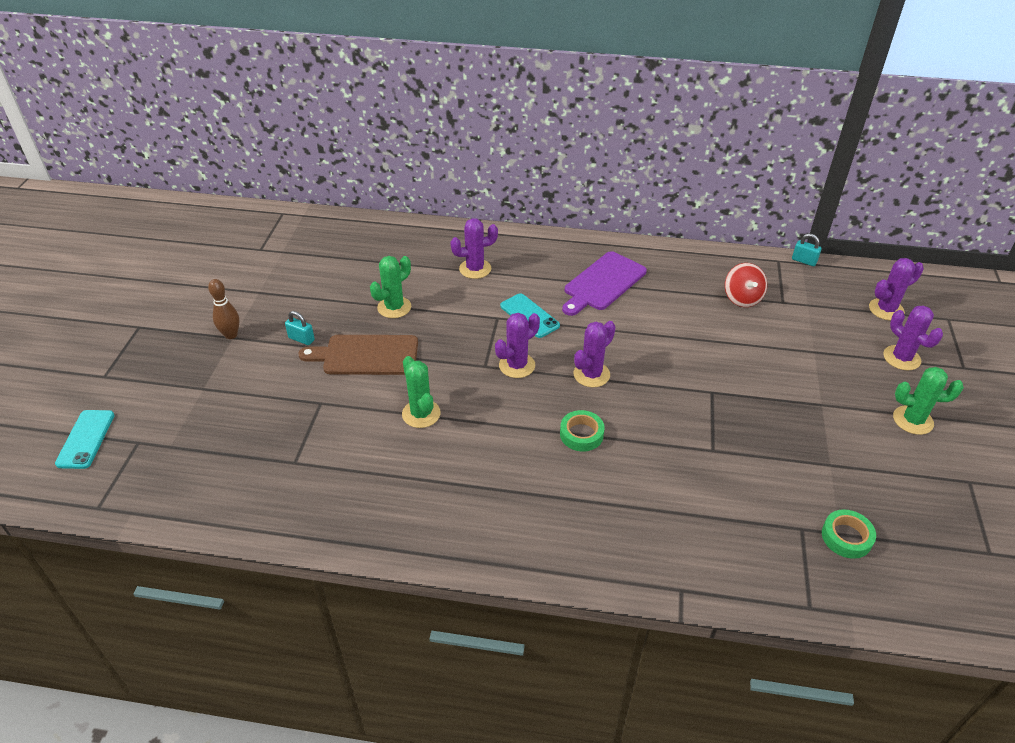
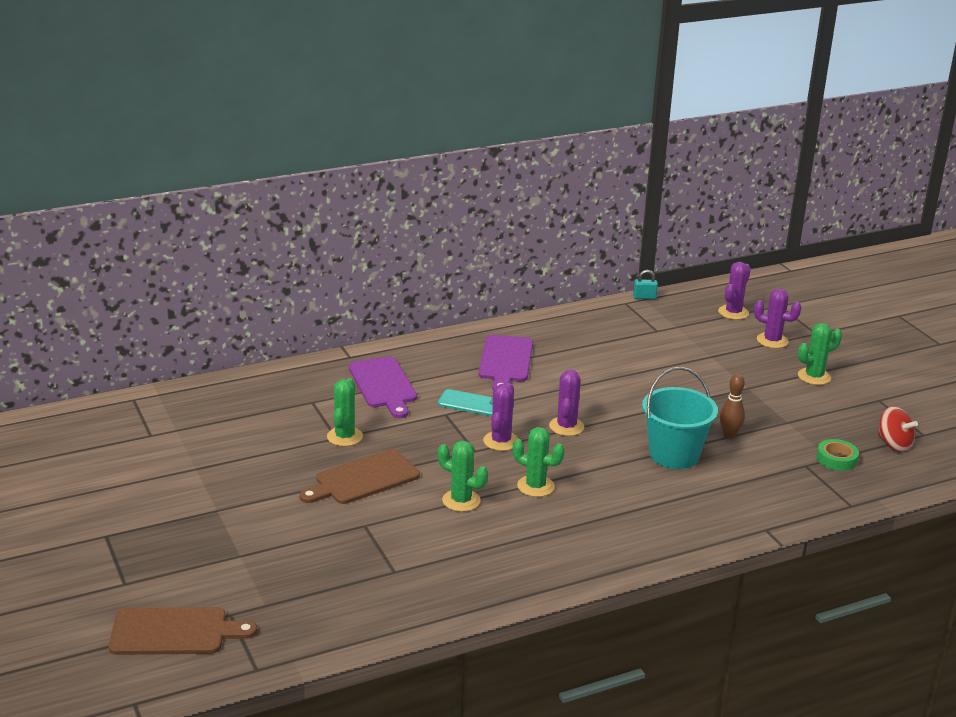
camera: 35 degrees left, 15 degrees down
turquoise phone [55,410,115,469] -> brown cutting board [109,607,257,655]
brown bowling pin [208,279,239,339] -> brown bowling pin moved to [720,374,745,439]
turquoise padlock [285,311,315,345] -> none
purple cactus [450,218,498,279] -> purple cutting board [349,357,417,418]
green tape [560,410,605,451] -> none
red spinning top [725,263,767,307] -> red spinning top moved to [878,406,918,452]
none -> green cactus [513,427,564,497]
none -> turquoise bucket [642,367,718,469]

